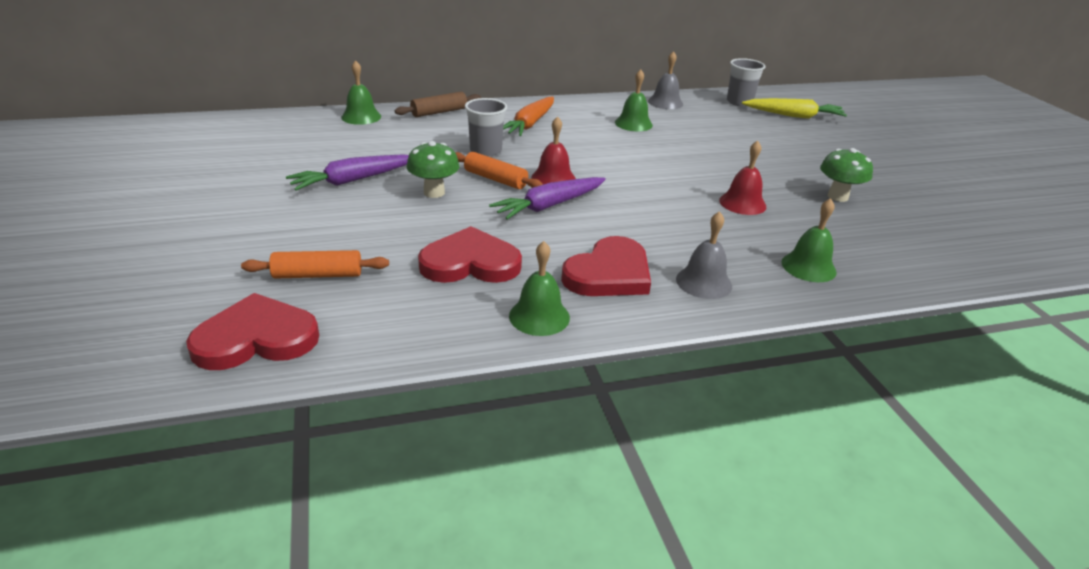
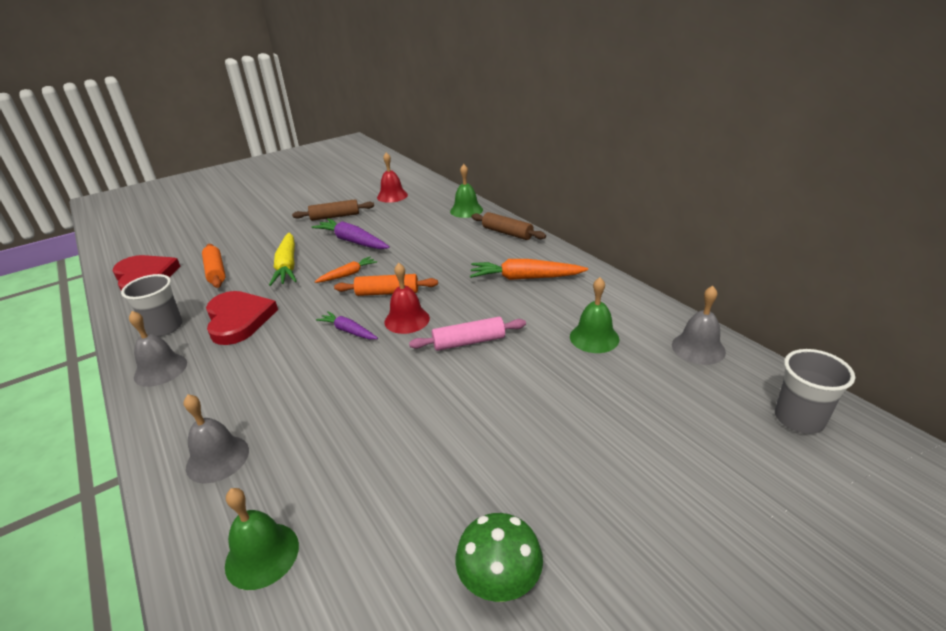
camera: 75 degrees right, 0 degrees up
green mushroom [406,141,460,198] -> orange carrot [315,257,377,283]
orange rolling pin [455,152,543,189] -> orange rolling pin turned 75 degrees clockwise [334,274,438,296]
grey cup [465,98,507,157] -> grey cup moved to [121,274,183,336]
purple carrot [489,177,606,220] -> purple carrot [316,311,378,339], size x0.59
green bell [509,241,570,336] -> grey bell [129,311,187,387]
red heart [561,236,651,296] -> none
red bell [719,141,766,215] -> red bell moved to [377,152,408,203]
yellow carrot [742,98,847,119] -> yellow carrot moved to [269,232,296,286]
none -> brown rolling pin [292,199,374,221]
none -> pink rolling pin [409,317,526,351]

